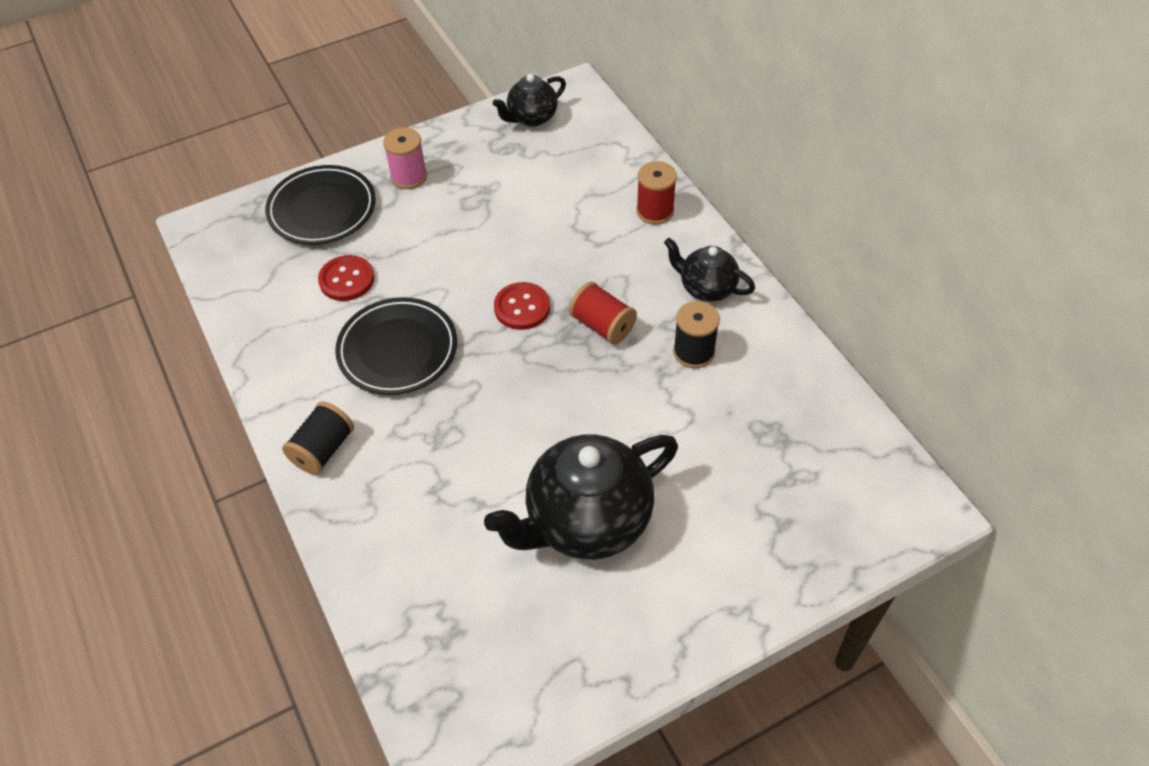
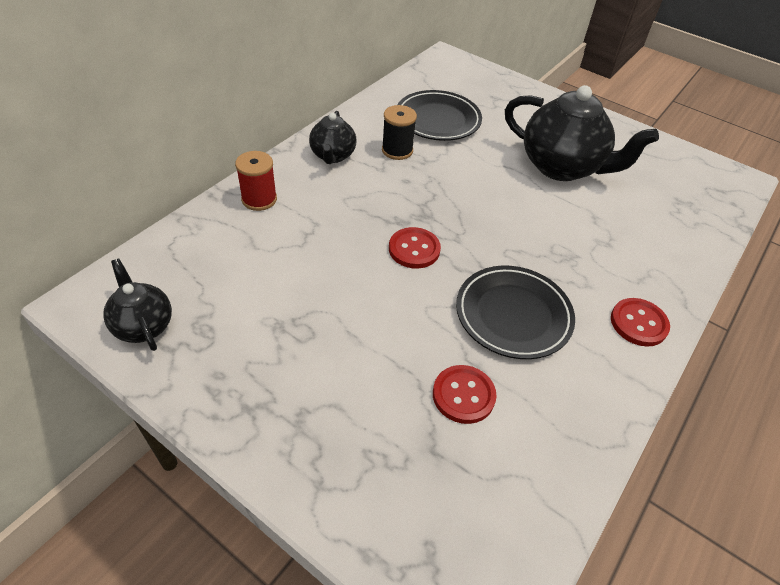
camera: 120 degrees left, 5 degrees down
black plate [265,165,376,244] -> black plate moved to [397,90,482,141]
black spool [282,402,354,475] -> red button [611,298,670,346]
pink spool [383,128,427,189] -> none
black teapot [493,74,566,127] -> black teapot turned 150 degrees counterclockwise [103,258,172,351]
red spool [569,282,637,344] -> none

